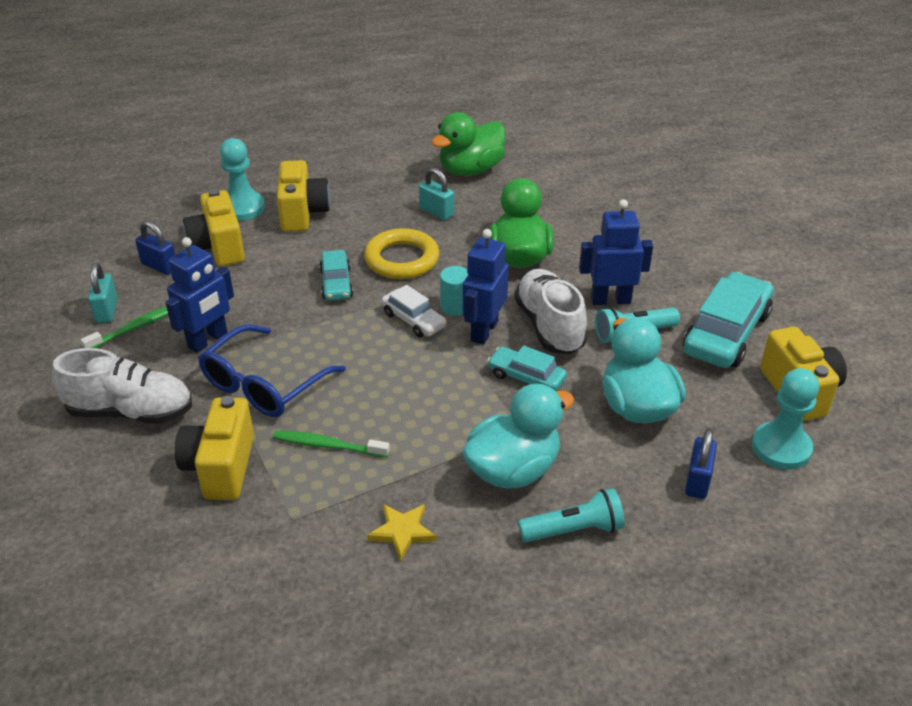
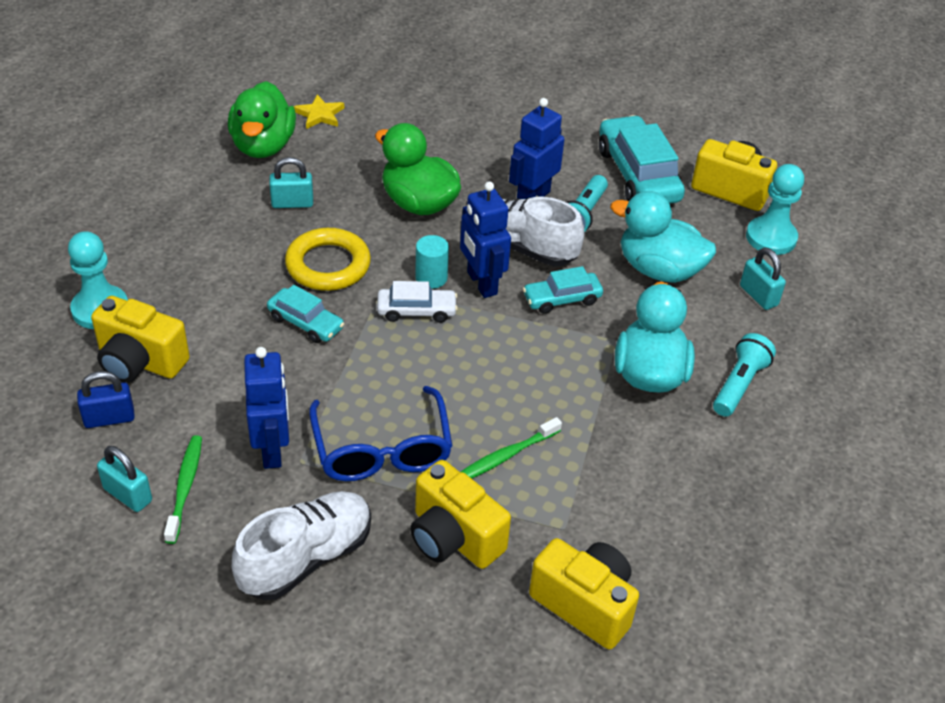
camera: 50 degrees left, 5 degrees up
yellow camera [277,160,330,232] -> yellow camera moved to [529,538,639,649]
yellow star [367,504,437,561] -> yellow star moved to [294,94,344,129]
blue padlock [685,429,717,499] -> turquoise padlock [740,247,786,310]

